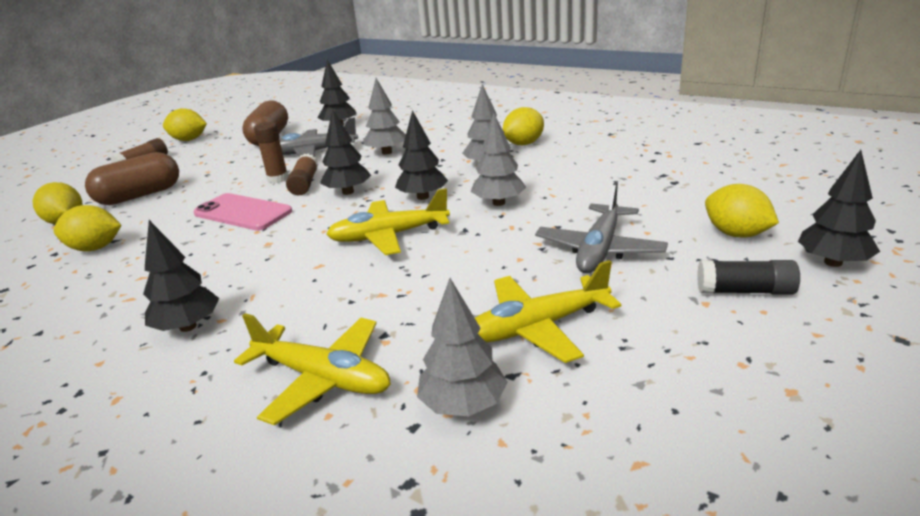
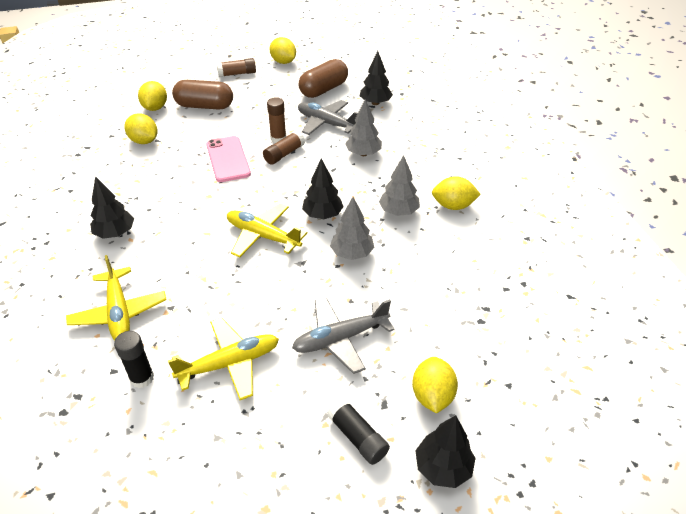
camera: 40 degrees right, 15 degrees up
black tree [320,109,371,195] -> none
grey tree [417,278,507,416] -> black glue stick [114,331,154,388]
yellow plane [475,260,621,363] -> yellow plane turned 135 degrees clockwise [168,318,279,400]

